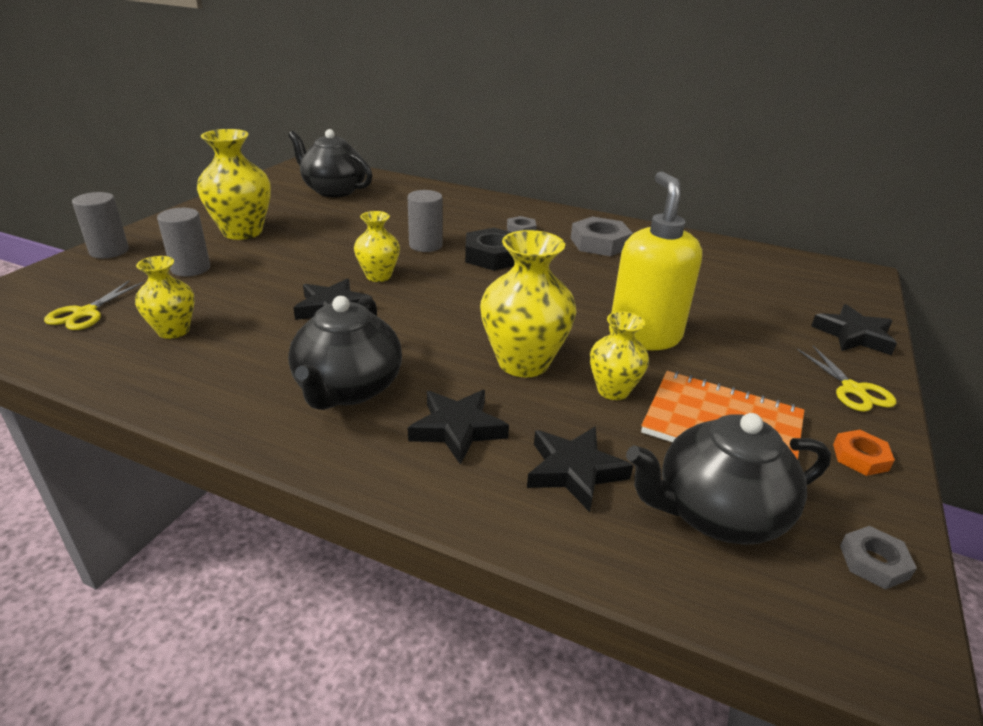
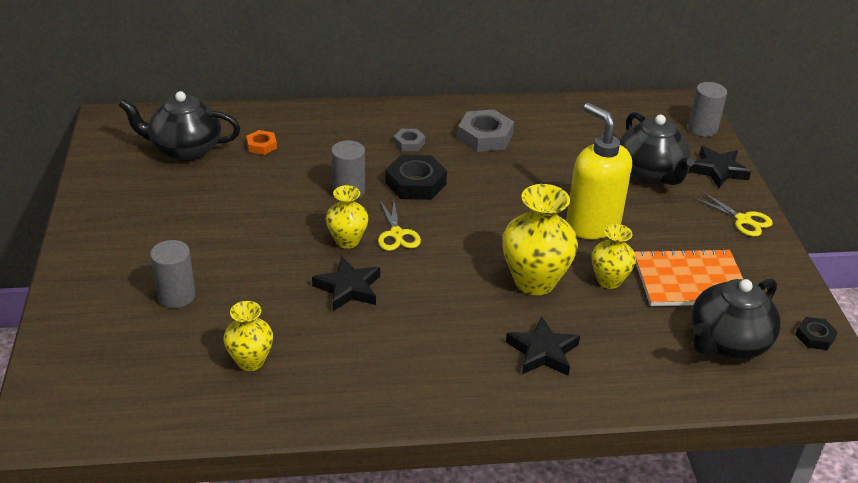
camera: 30 degrees left, 5 degrees up
yellow scissors [44,280,143,330] -> yellow scissors moved to [378,201,421,251]
grey cylinder [72,192,129,258] -> grey cylinder moved to [688,82,727,137]
yellow vase [197,129,271,240] -> none
black teapot [288,296,402,410] -> black teapot moved to [620,112,694,185]
black star [527,426,633,512] -> none
orange nut [833,430,895,476] -> orange nut moved to [246,130,277,155]
grey nut [840,526,917,590] -> black nut [795,317,838,350]

